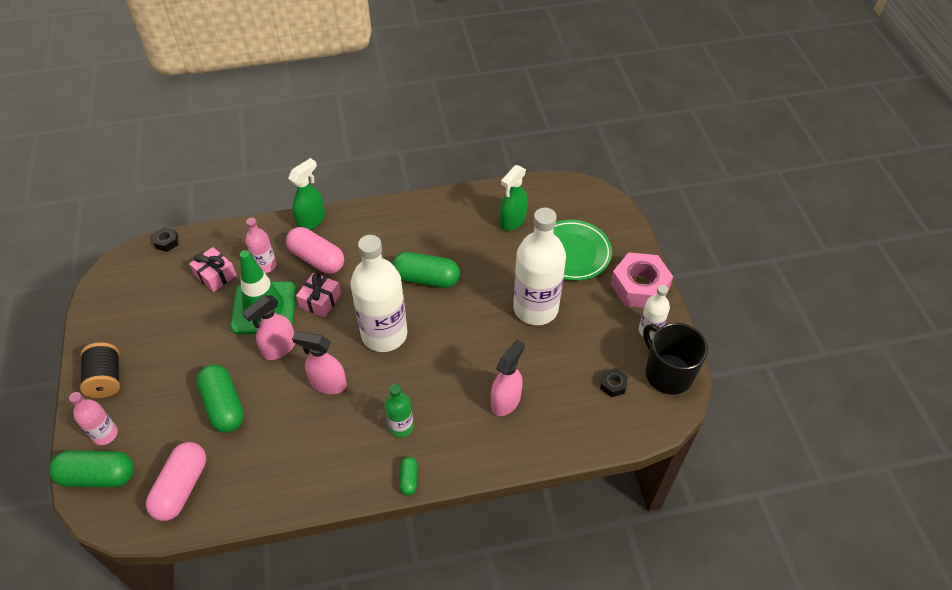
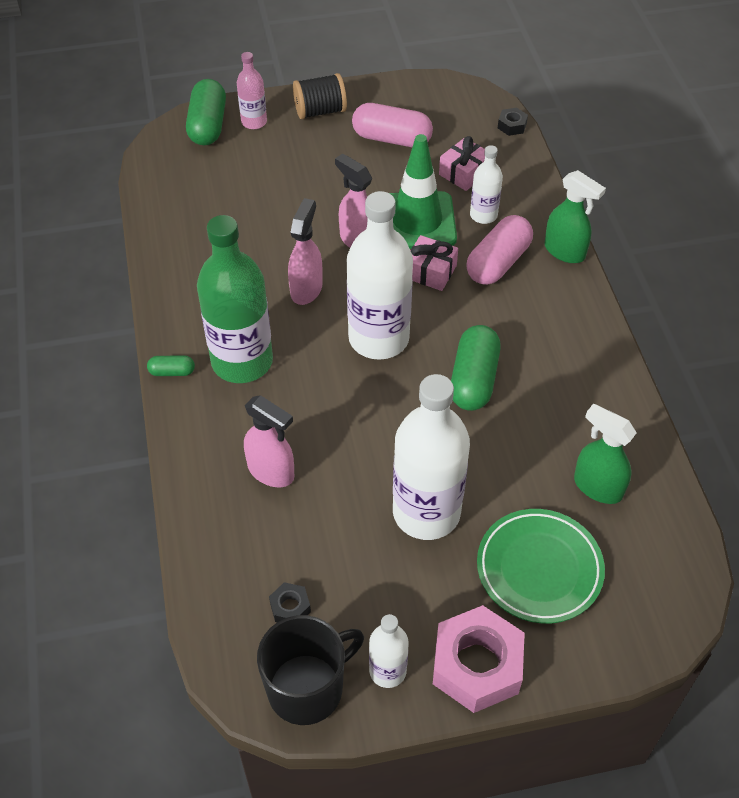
camera: 90 degrees right, 0 degrees up
pink capsule [146,442,206,521] -> pink capsule moved to [352,103,433,147]
green capsule [196,364,244,433] -> none
pink bottle [246,218,276,273] -> white bottle [470,145,503,224]
green bottle [384,384,414,437] -> green bottle [197,215,273,383], size x2.00

